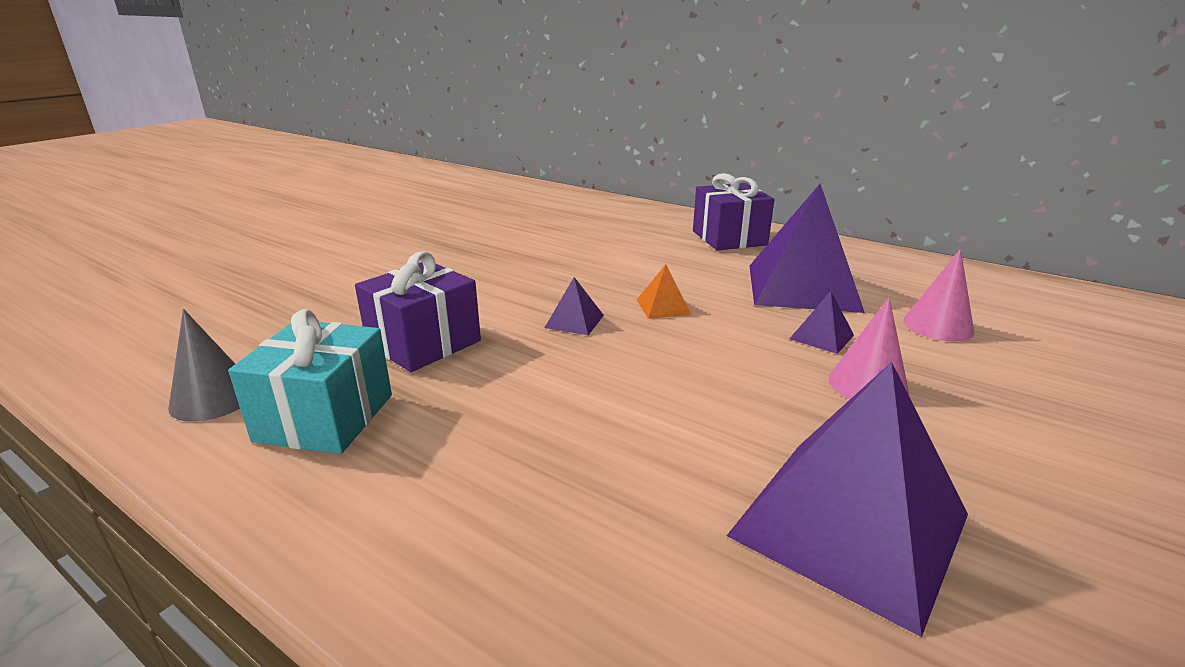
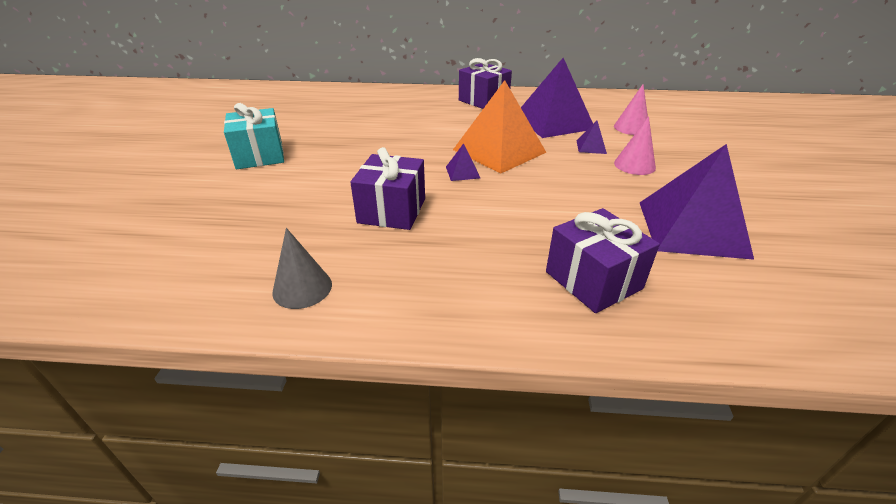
camera: 30 degrees left, 10 degrees up
turquoise gift [228,309,392,454] -> turquoise gift moved to [224,103,284,169]
orange pyramid [637,264,691,319] -> orange pyramid [453,80,547,174], size x2.41
none -> purple gift [546,208,660,313]

